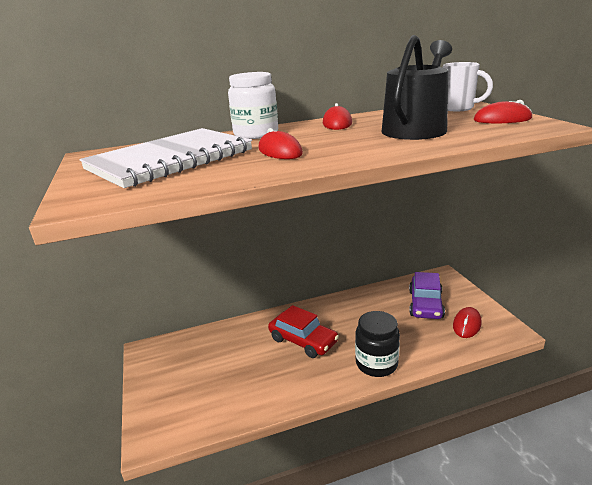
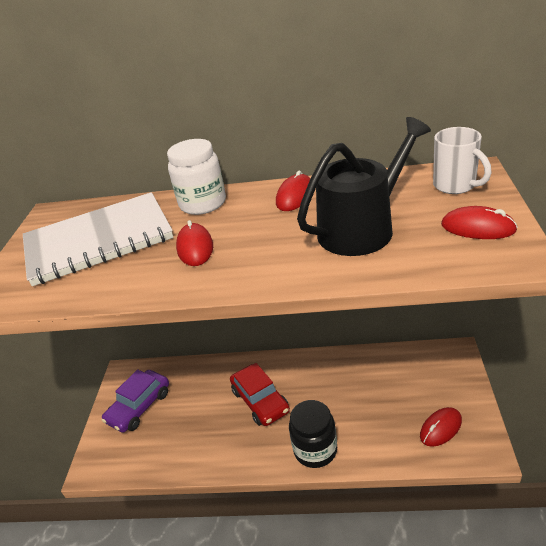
camera: 25 degrees right, 10 degrees up
purple car [409,272,445,319] -> purple car moved to [102,369,169,433]

